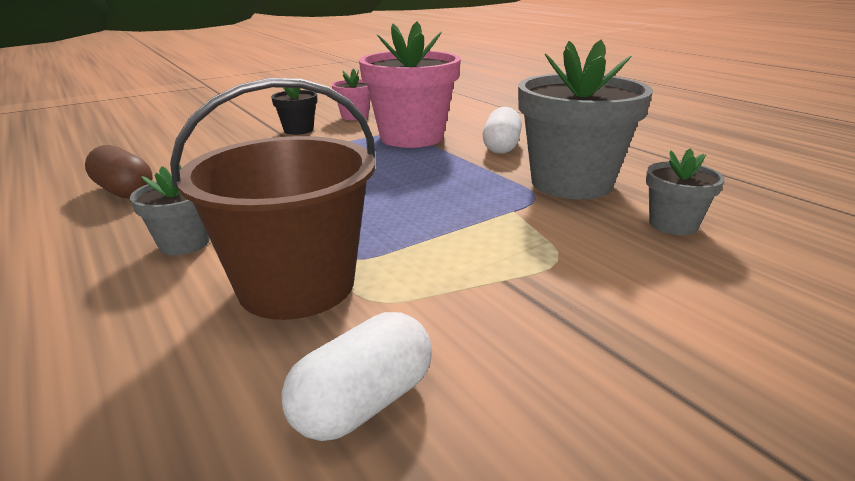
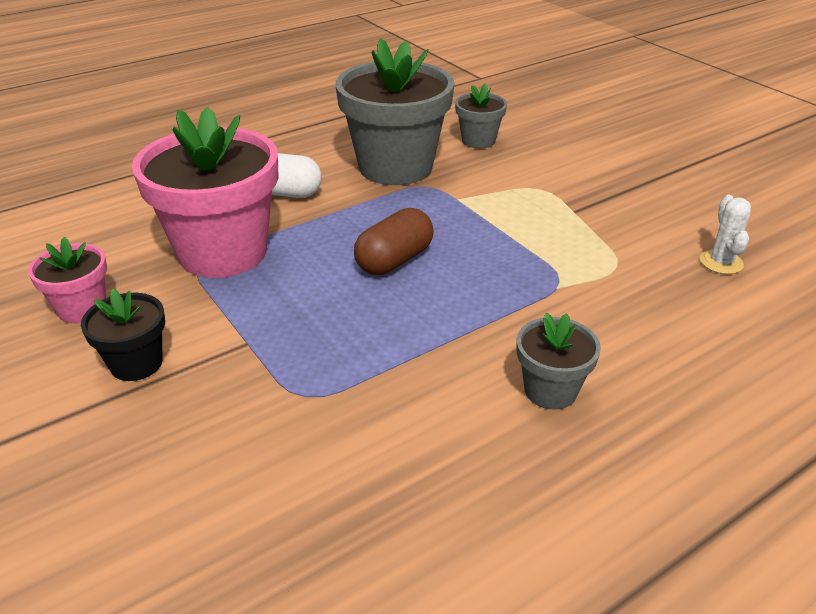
camera: 90 degrees left, 10 degrees up
brown capsule [85,145,153,199] -> brown capsule moved to [354,208,434,275]
brown bucket [170,78,375,320] -> none
white capsule [281,312,432,441] -> white cactus [700,195,751,274]

